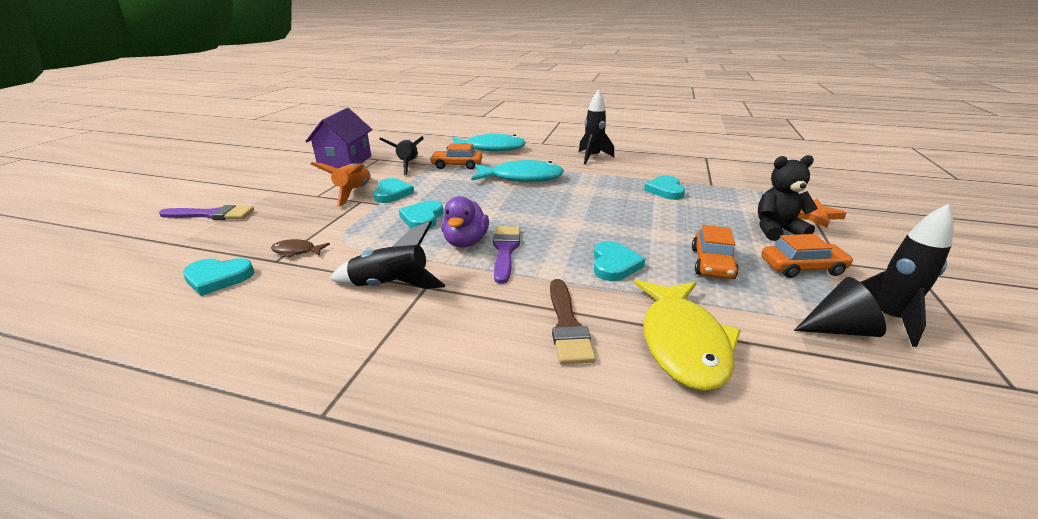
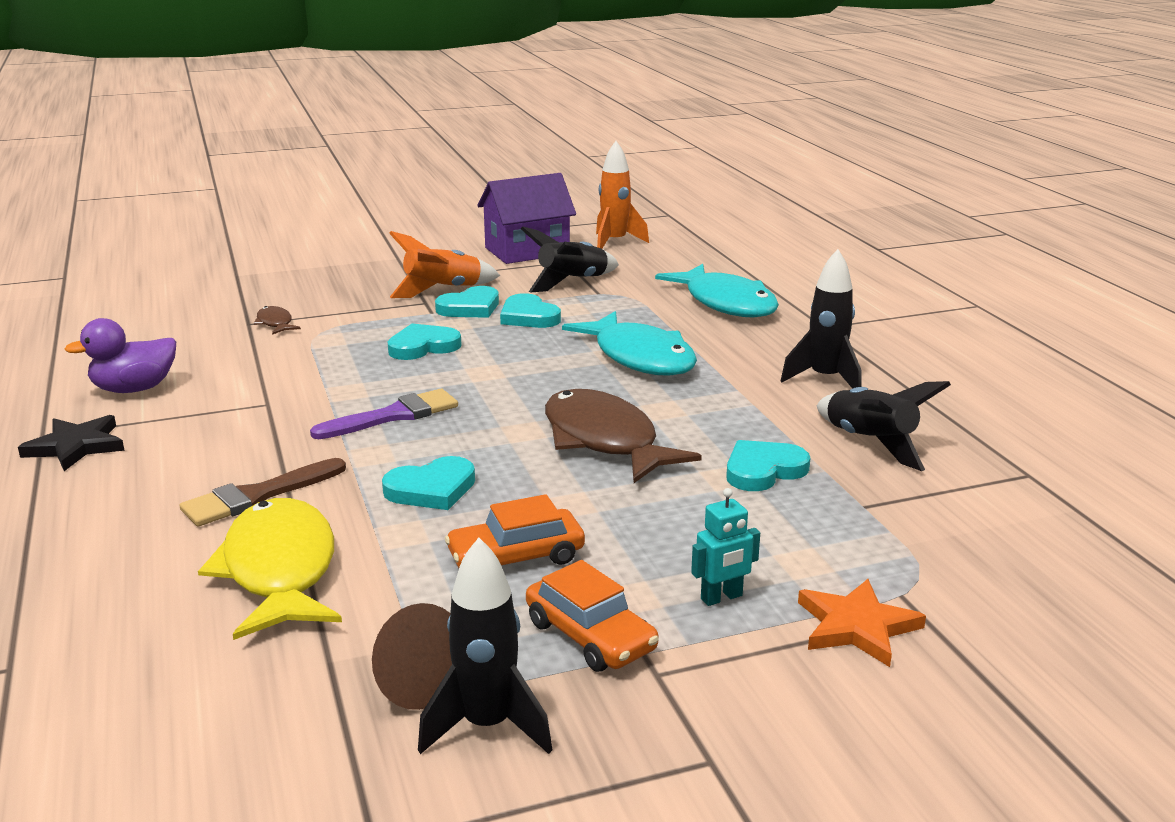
camera: 55 degrees right, 5 degrees down
purple brush [159,205,254,220] -> none
turquoise heart [183,258,254,296] -> turquoise heart moved to [500,293,561,328]
black rocket [330,221,445,289] -> black rocket moved to [817,381,951,471]
orange car [430,144,482,169] -> none
purple duck [441,196,489,247] -> purple duck moved to [64,318,176,393]
yellow fish [634,280,741,391] -> yellow fish turned 105 degrees clockwise [198,498,342,640]
black teddy bear [758,155,818,241] -> turquoise robot [691,488,760,606]
black cone [794,277,886,337] -> brown cone [372,603,452,710]
none -> black star [18,415,125,471]
none -> brown fish [545,389,702,483]
none -> orange rocket [596,141,649,249]

